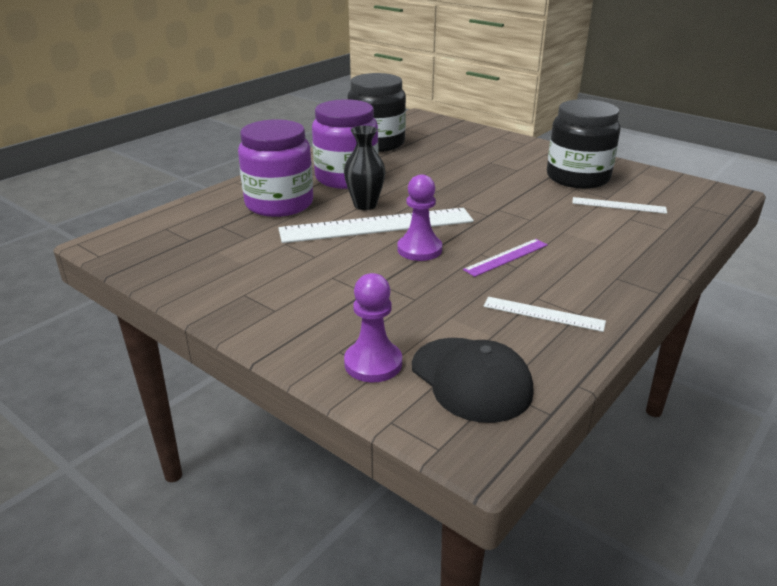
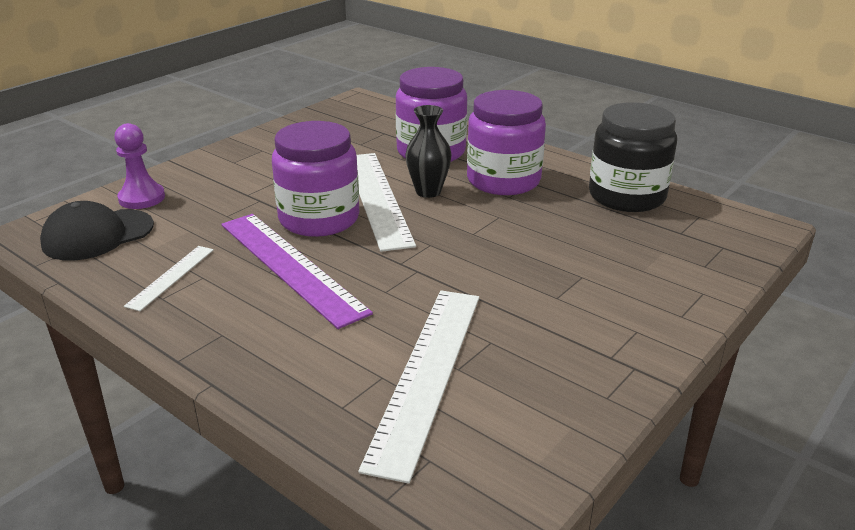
camera: 90 degrees right, 0 degrees up
purple pawn [398,174,442,261] -> purple jar [272,121,359,237]
purple ruler [463,239,548,277] -> purple ruler [221,214,373,329], size x2.02
black jar [547,99,620,189] -> none
white ruler [572,197,667,214] -> white ruler [358,291,479,484], size x2.02

